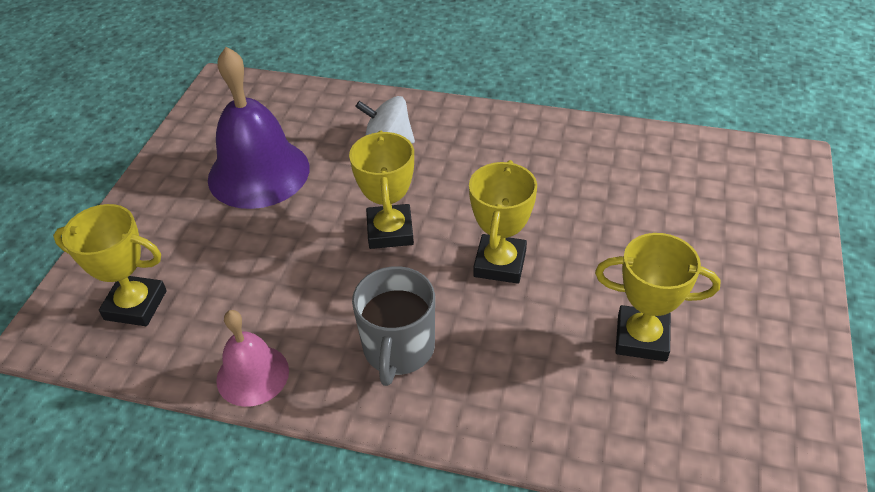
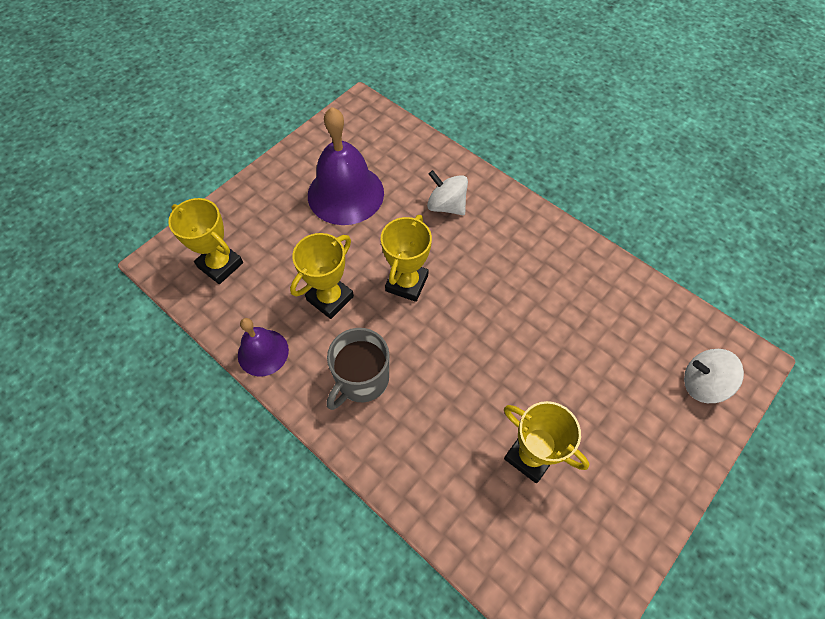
camera: 25 degrees right, 15 degrees up
pink bell [216,310,289,407] -> purple bell [238,318,289,376]
yellow trophy [469,160,537,284] -> yellow trophy moved to [290,233,354,319]
none -> white spinning top [684,349,744,403]

